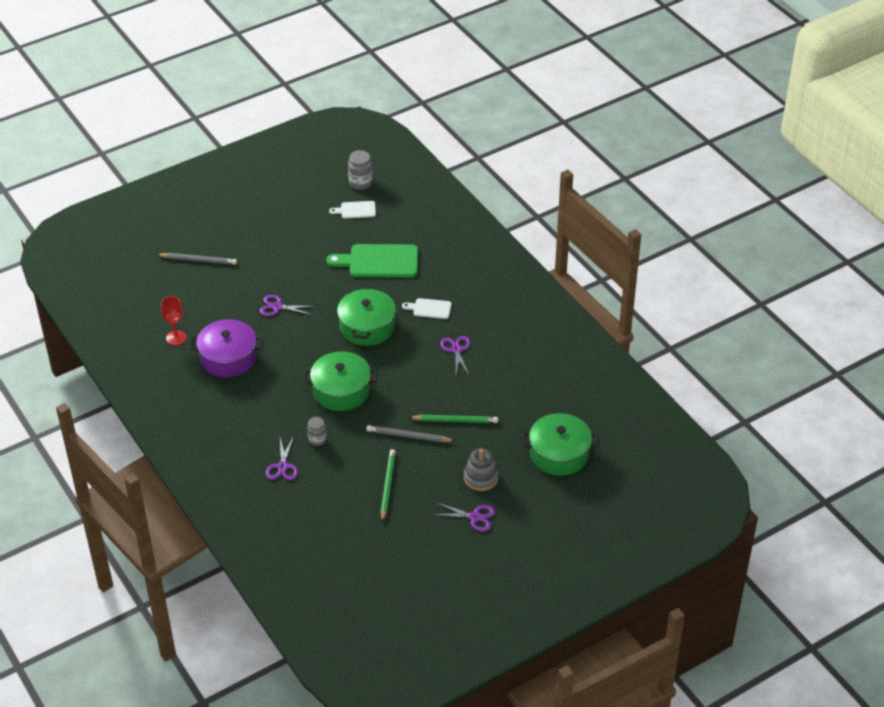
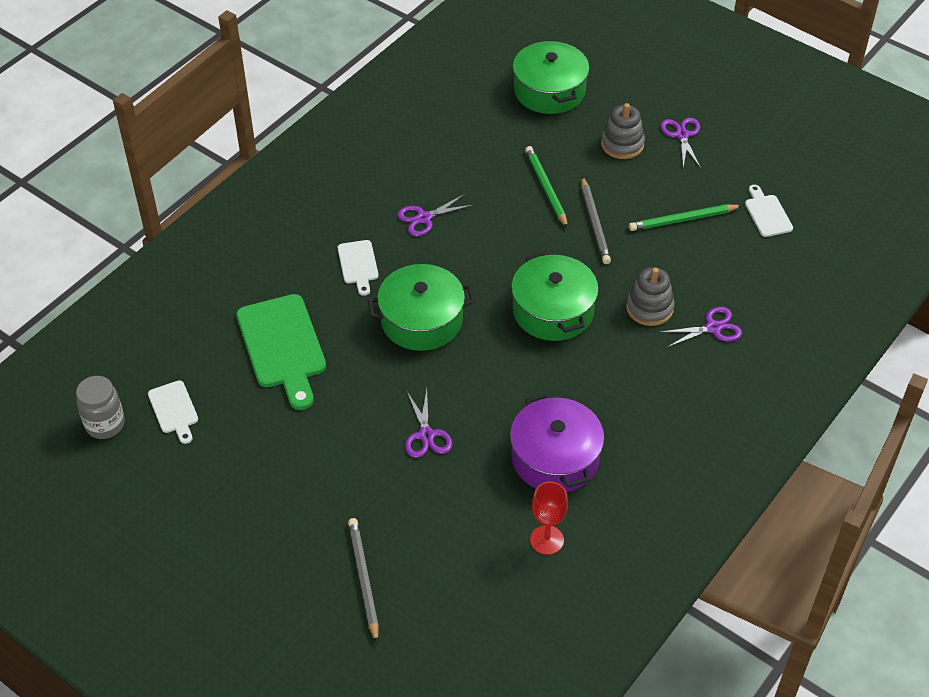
camera: 110 degrees left, 5 degrees up
grey jar [307,417,327,446] -> grey stacking toy [626,267,675,326]
none -> white cutting board [745,185,793,237]

